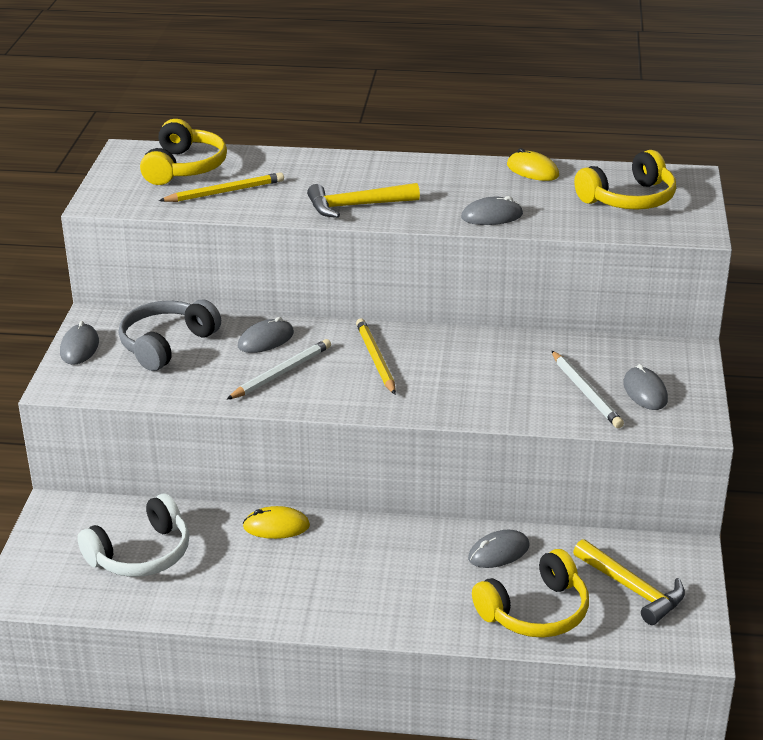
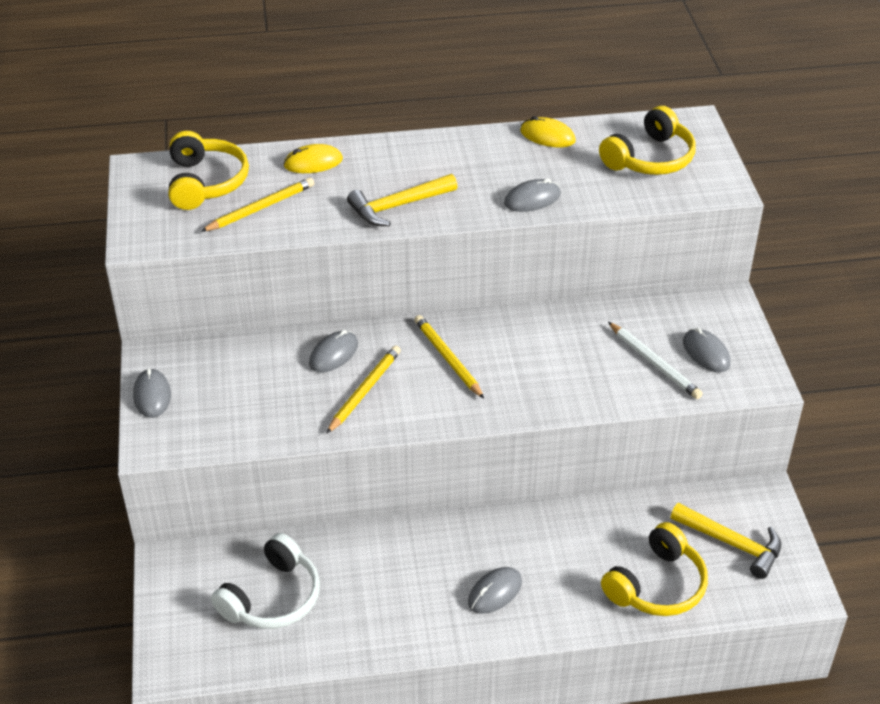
camera: 15 degrees left, 10 degrees up
grey headphones [119,299,221,371] -> none
white pencil [226,339,331,400] -> yellow pencil [326,345,401,434]
yellow mouse [243,506,310,539] -> yellow mouse moved to [284,144,343,173]
grey mouse [468,530,529,568] -> grey mouse moved to [468,567,522,614]

